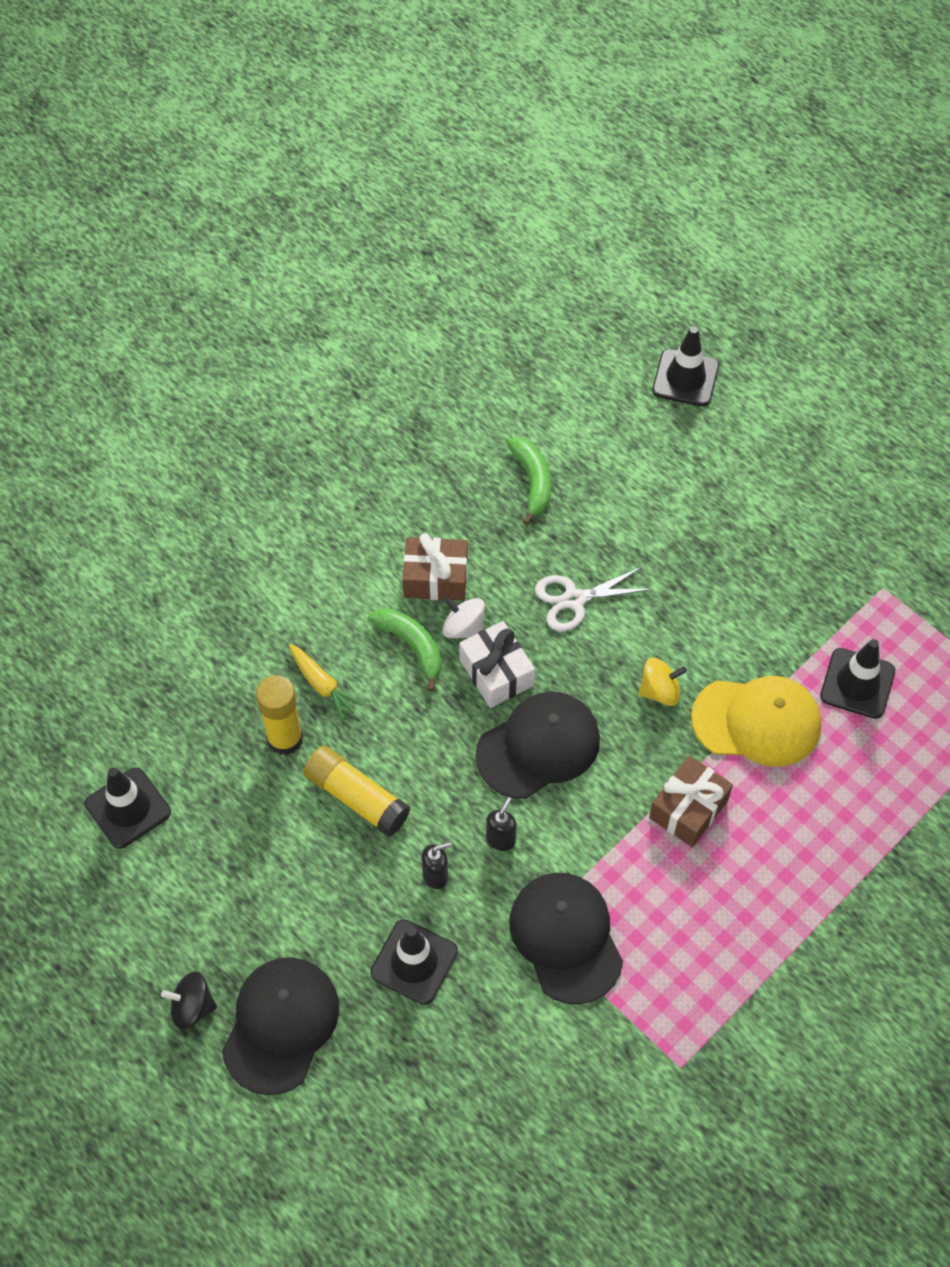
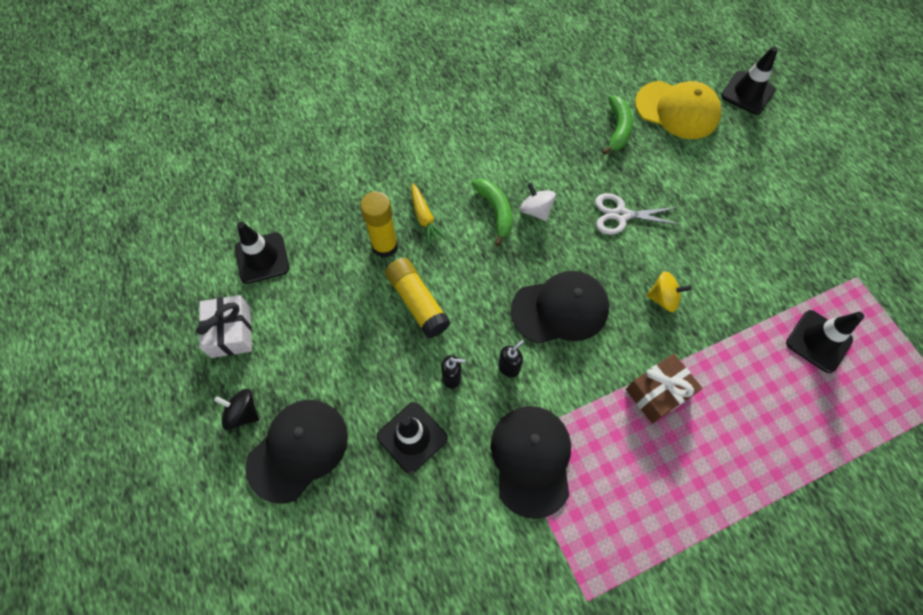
camera: 20 degrees right, 5 degrees up
brown gift [403,533,468,601] -> none
white gift [459,621,535,708] -> white gift moved to [197,295,252,358]
yellow cap [691,676,821,767] -> yellow cap moved to [635,81,721,139]

